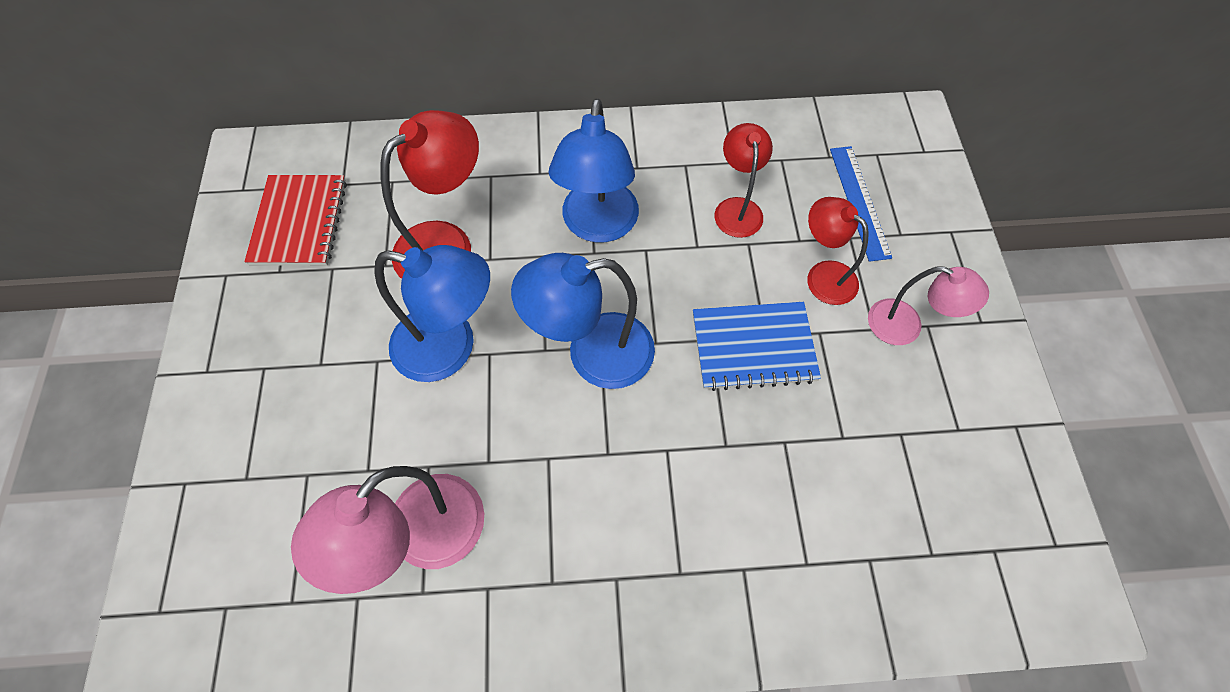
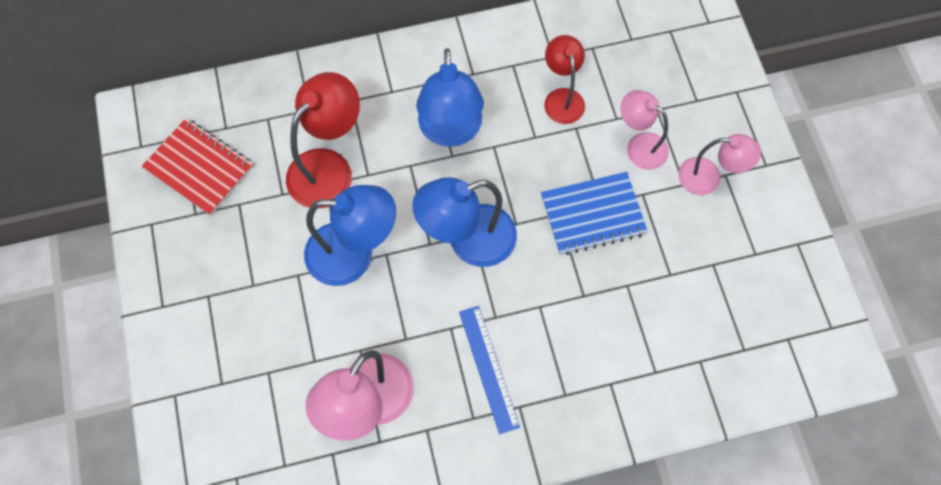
camera: 10 degrees left, 5 degrees up
red notebook [244,175,347,266] -> red notebook turned 45 degrees counterclockwise [142,118,253,216]
red lamp [807,197,869,305] -> pink lamp [620,90,669,170]
blue ruler [830,146,892,262] -> blue ruler moved to [459,306,520,434]

